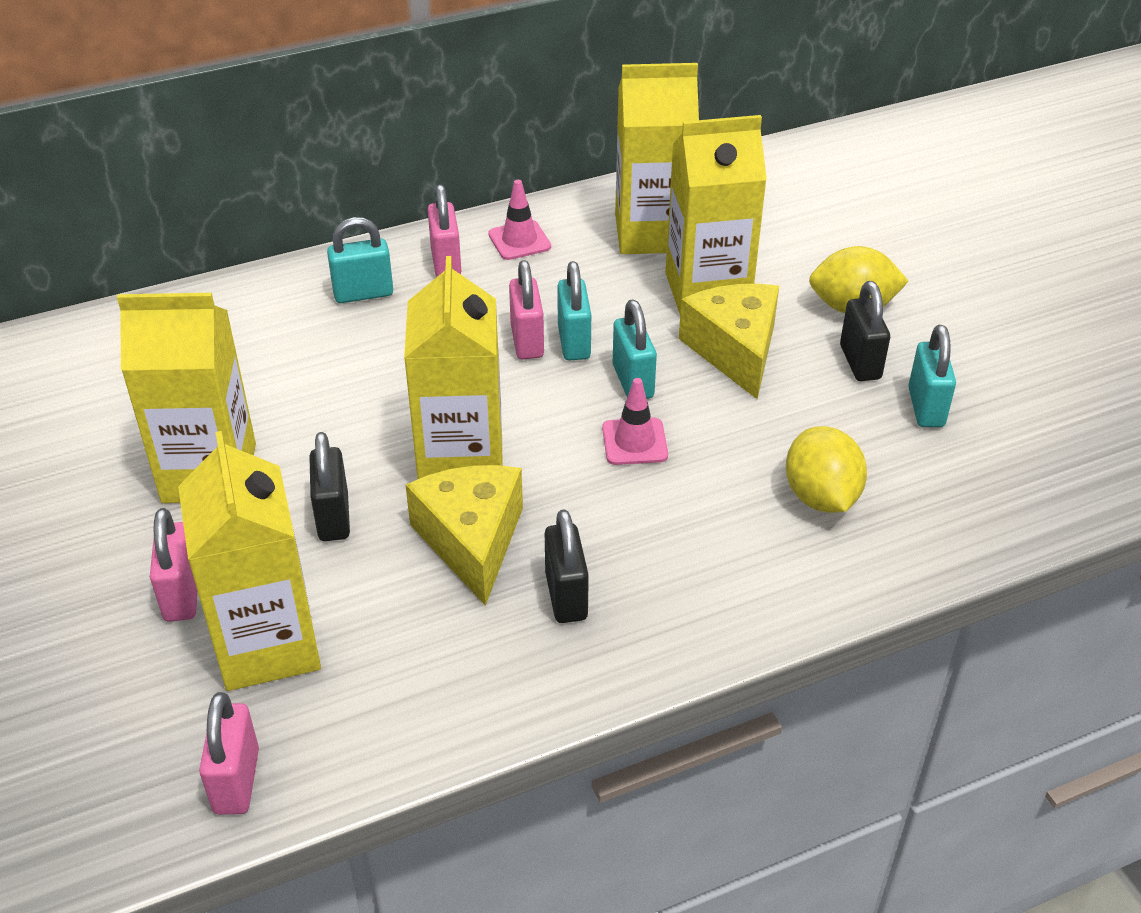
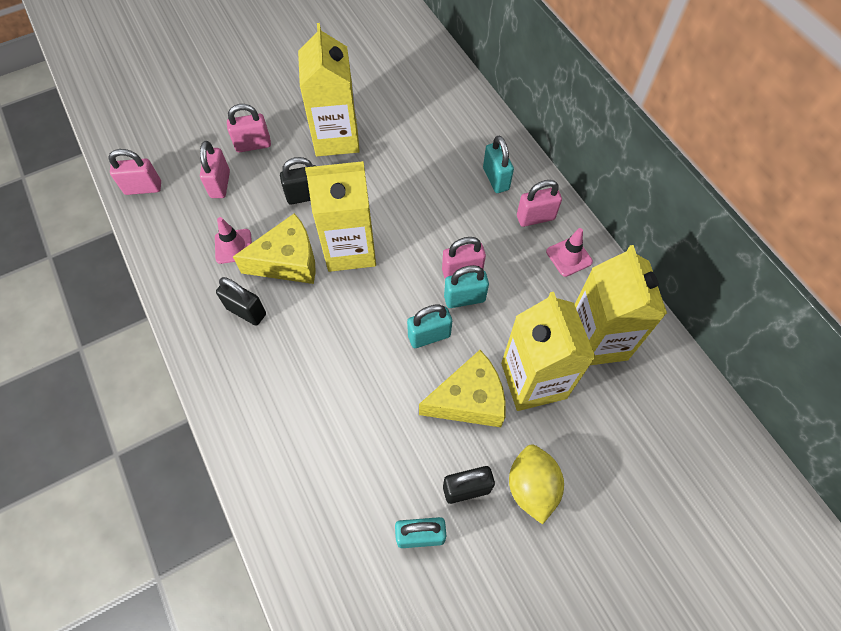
camera: 85 degrees right, 20 degrees up
yellow carton [178,431,321,691] -> pink padlock [200,141,230,198]
black padlock [545,509,589,623] -> black padlock turned 45 degrees clockwise [216,277,266,326]
pink traffic cone [602,378,668,465] -> pink traffic cone moved to [215,217,252,264]
yellow lemon [786,426,867,513] -> none

